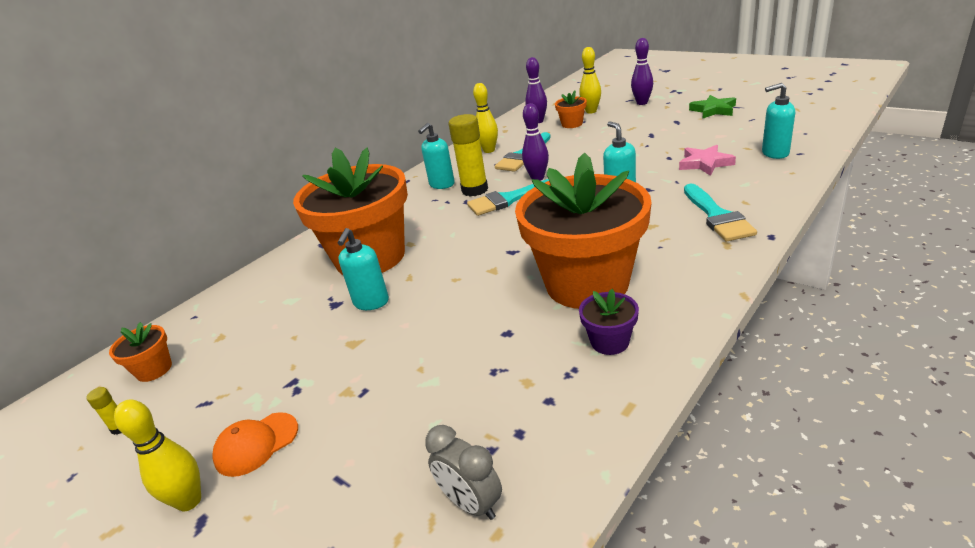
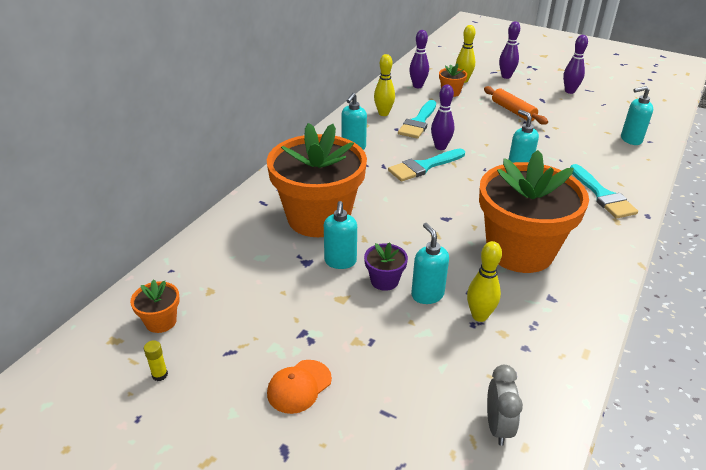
camera: 15 degrees left, 5 degrees up
yellow bowling pin [114,399,201,511] -> yellow bowling pin moved to [467,241,502,322]
grey clock [425,425,502,520] -> grey clock turned 120 degrees counterclockwise [487,365,523,446]
yellow glue stick [449,114,488,197] -> none
purple flower pot [579,289,639,355] -> purple flower pot moved to [364,242,408,291]
pink star [679,145,736,176] -> none
green star [689,95,736,118] -> purple bowling pin [563,35,588,94]
none -> turquoise soap dispenser [411,223,449,304]
none -> orange rolling pin [484,86,548,125]

